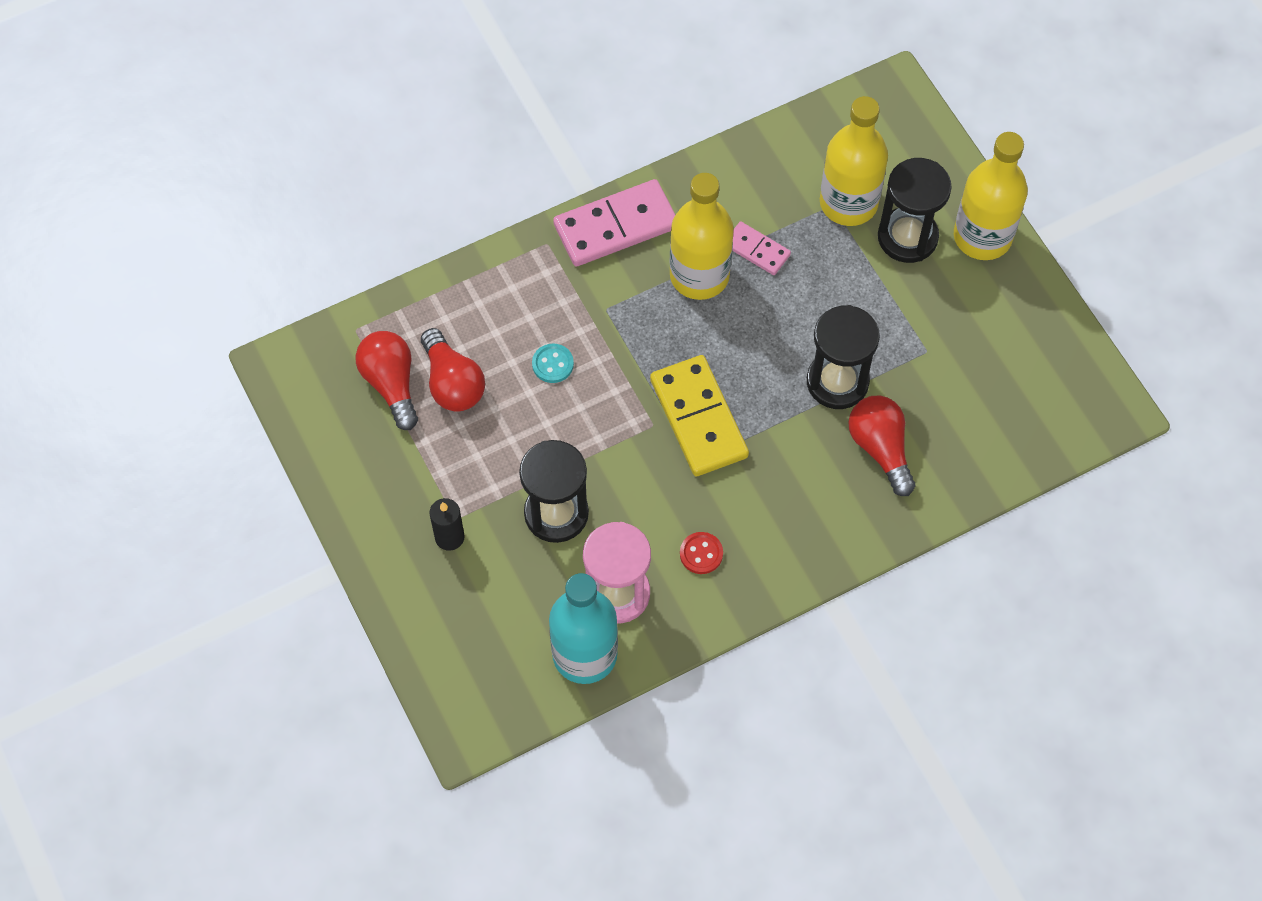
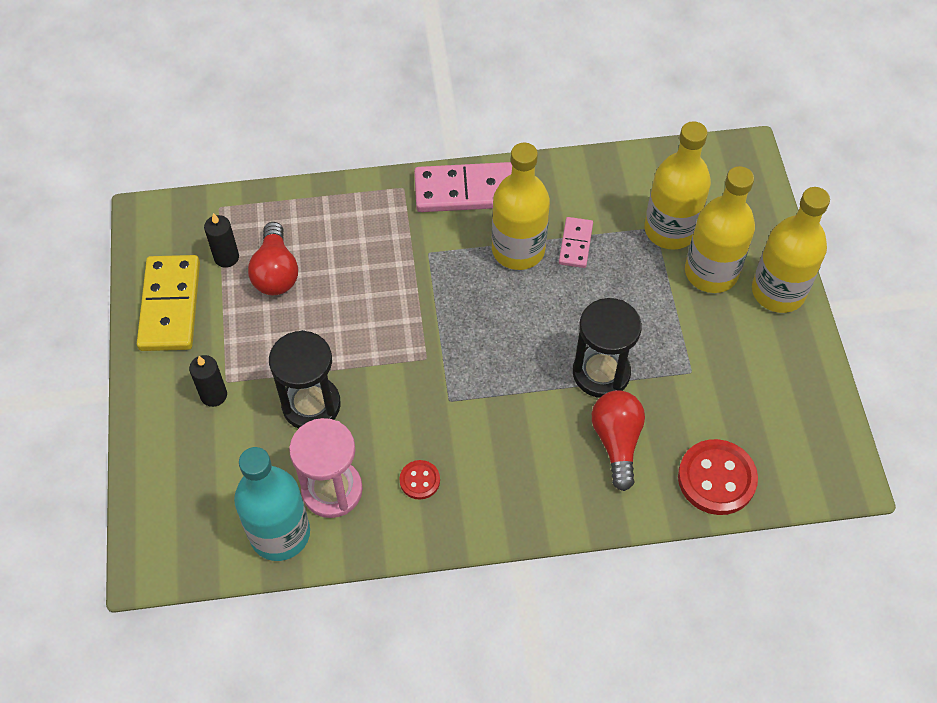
camera: 20 degrees right, 5 degrees down
red light bulb [356,331,418,430] -> black candle [204,213,239,268]
turquoise button [532,343,574,383] -> none
yellow domino [650,355,749,476] -> yellow domino moved to [137,255,200,351]
pink domino [732,221,791,275] -> pink domino turned 45 degrees clockwise [559,217,593,268]
black hourglass [878,158,952,263] -> yellow bottle [685,166,755,293]
none -> red button [678,439,758,515]

